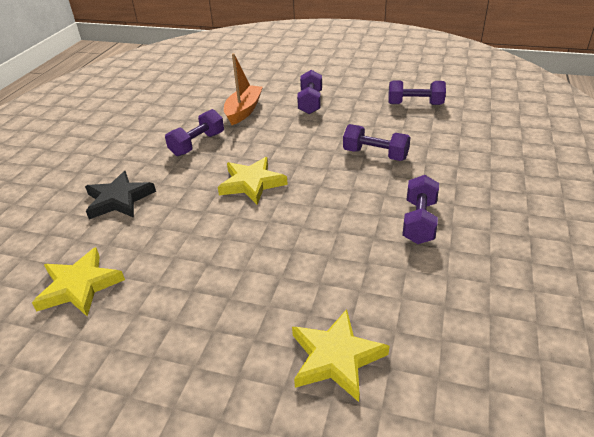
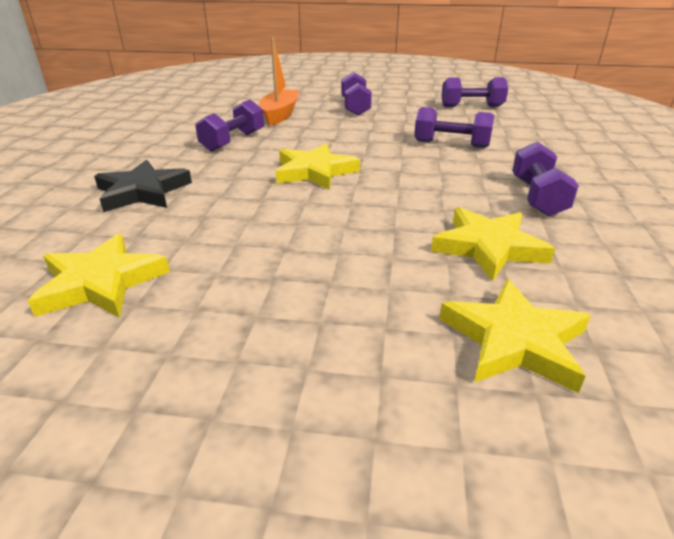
camera: 10 degrees left, 5 degrees down
none -> yellow star [431,207,555,281]

